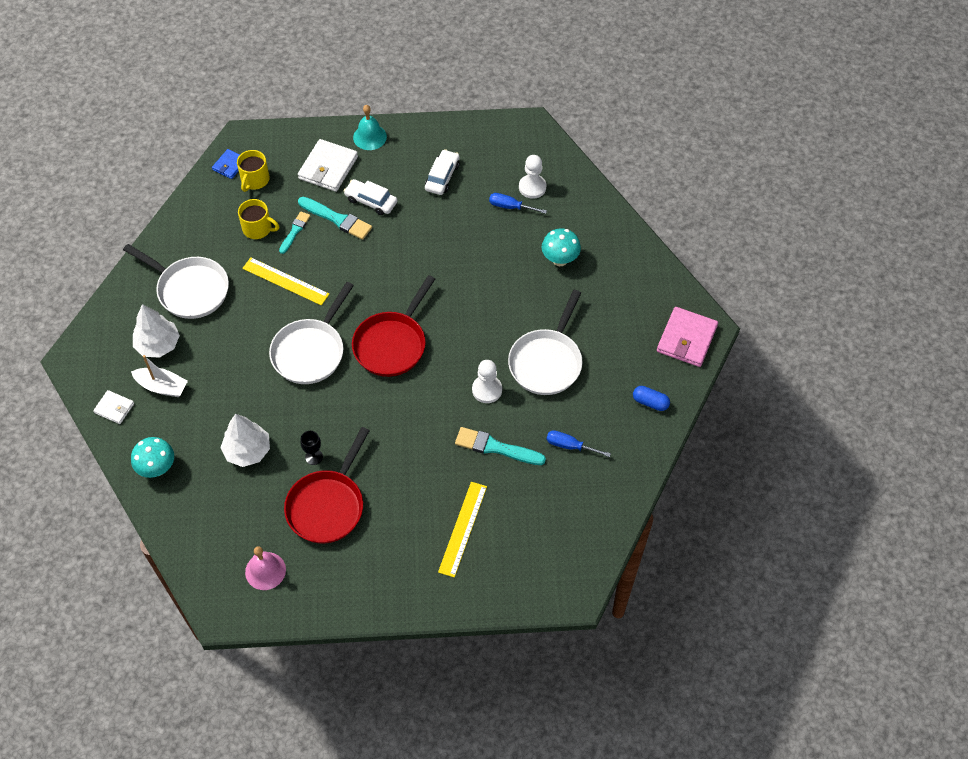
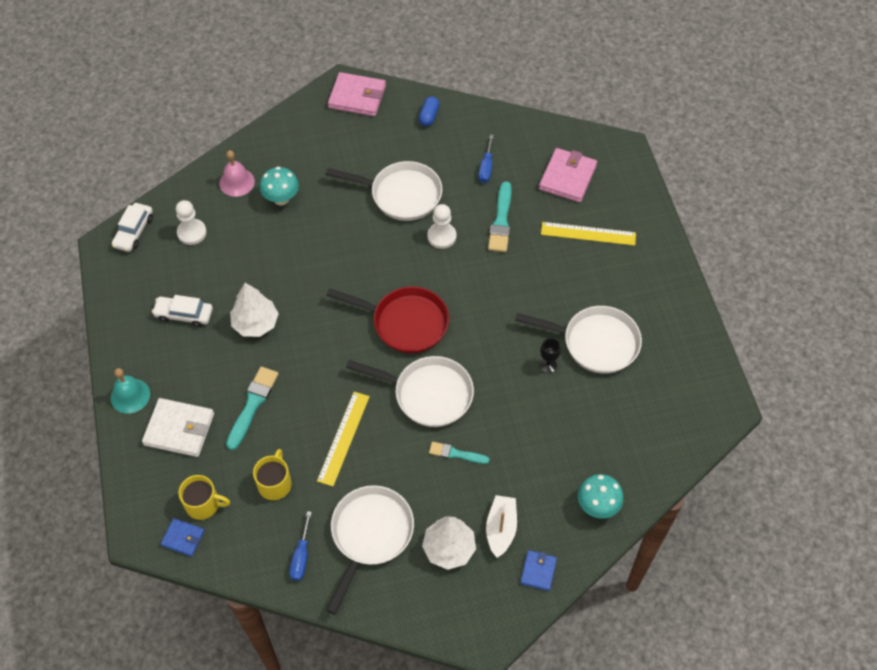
camera: 100 degrees left, 0 degrees up
white wallet [93,390,134,424] -> blue wallet [520,550,557,591]
white tree [220,414,270,467] -> white tree moved to [230,283,279,337]
pink bell [245,546,286,590] -> pink bell moved to [219,150,255,197]
turquoise brush [279,211,310,254] -> turquoise brush moved to [429,442,490,464]
red pan [284,427,370,543] -> white pan [515,306,642,374]
white car [344,179,397,215] -> white car moved to [112,203,153,252]
blue screwdriver [489,193,547,214] -> blue screwdriver moved to [290,511,312,581]
none -> pink wallet [539,148,597,202]

